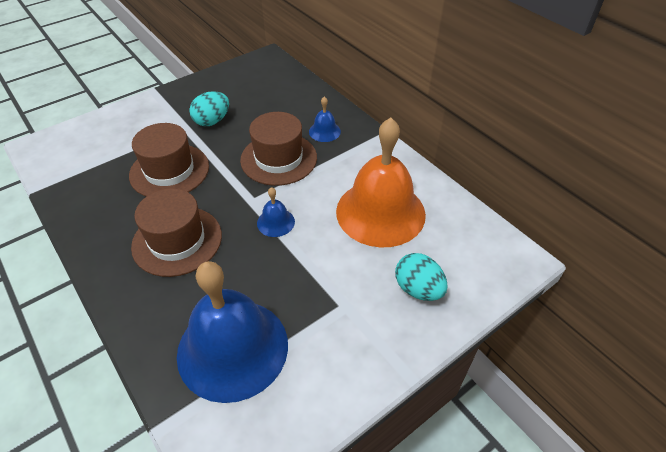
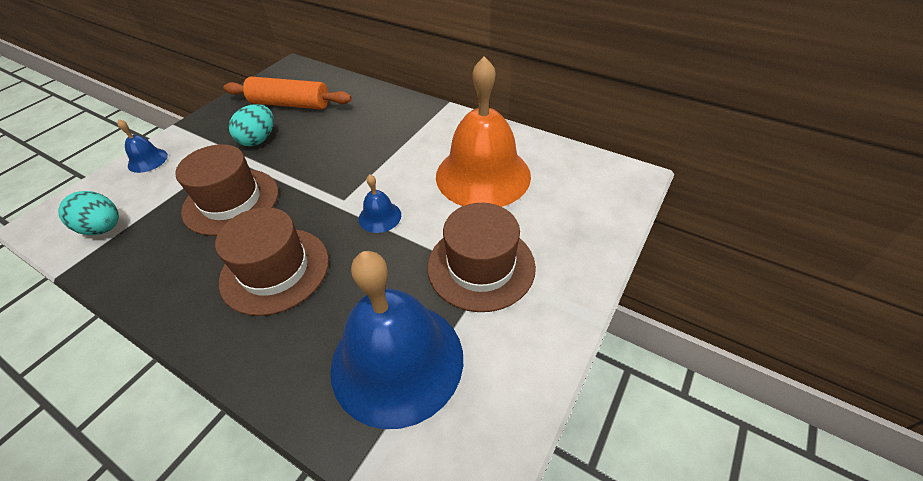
camera: 20 degrees left, 0 degrees up
brown hat [240,112,317,186] -> brown hat moved to [427,203,536,312]
blue bell [309,96,341,142] -> blue bell moved to [117,119,168,173]
turquoise egg [395,253,448,301] -> turquoise egg moved to [58,191,119,235]
none -> orange rolling pin [223,77,352,110]

